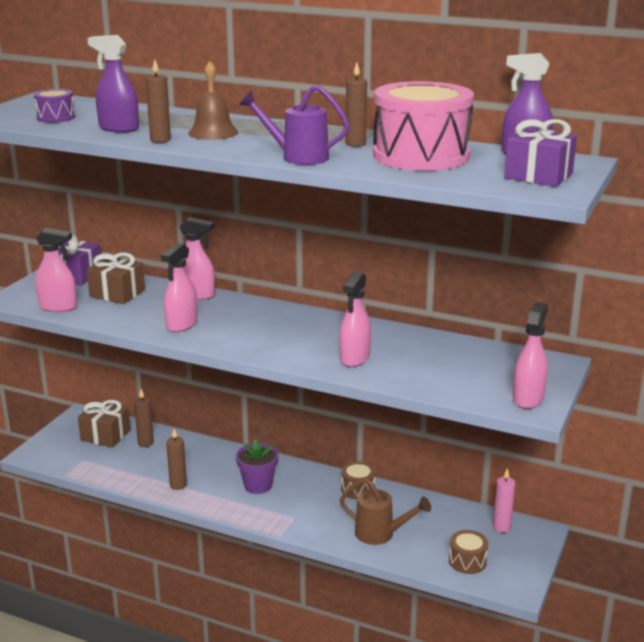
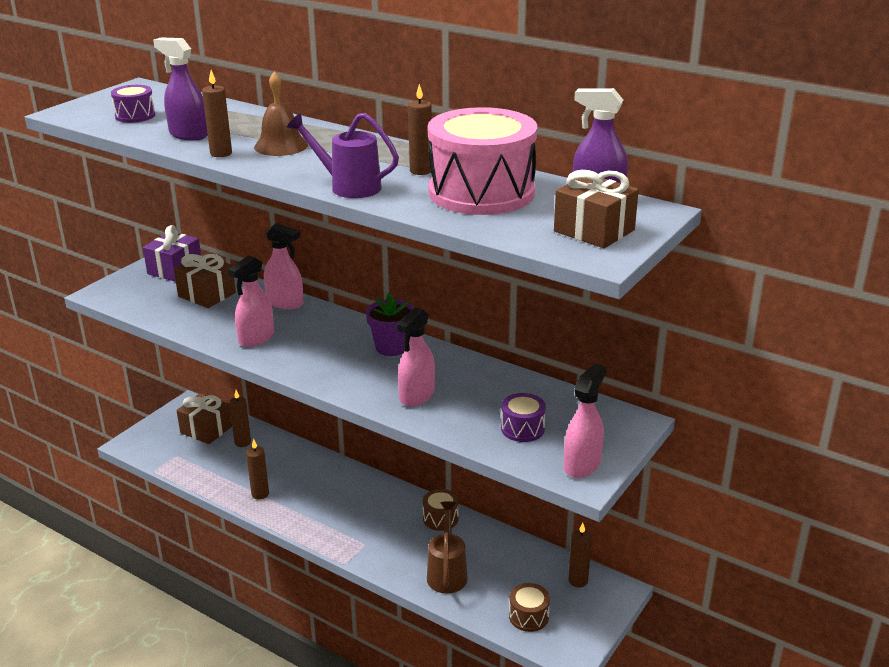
camera: 10 degrees right, 5 degrees up
pink spray bottle [35,228,77,312] -> none
purple flower pot [236,439,279,494] -> purple flower pot moved to [366,293,414,356]
brown watering can [340,478,431,545] -> brown watering can turned 120 degrees counterclockwise [427,501,468,594]
pink candle [493,468,515,533] -> brown candle [569,523,592,587]
purple gift [504,119,577,187] -> brown gift [554,170,639,248]
none -> purple drum [501,393,546,442]

